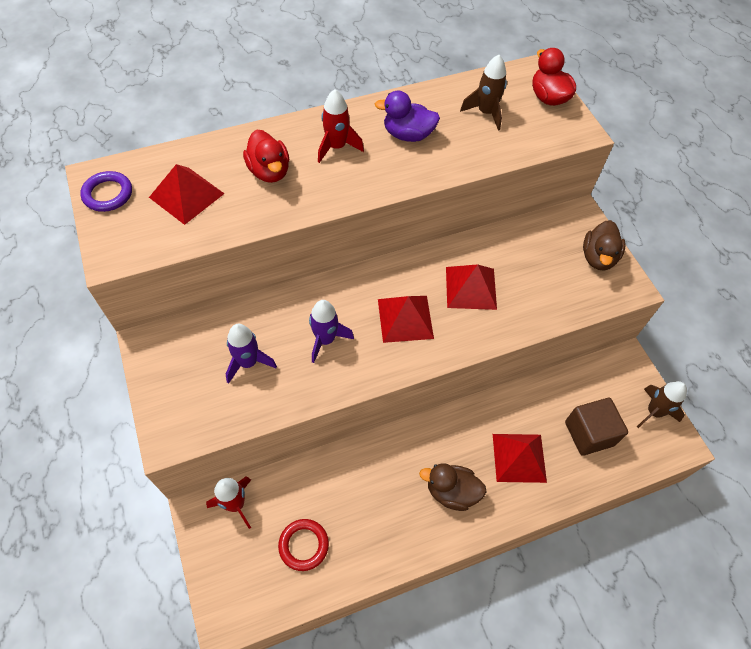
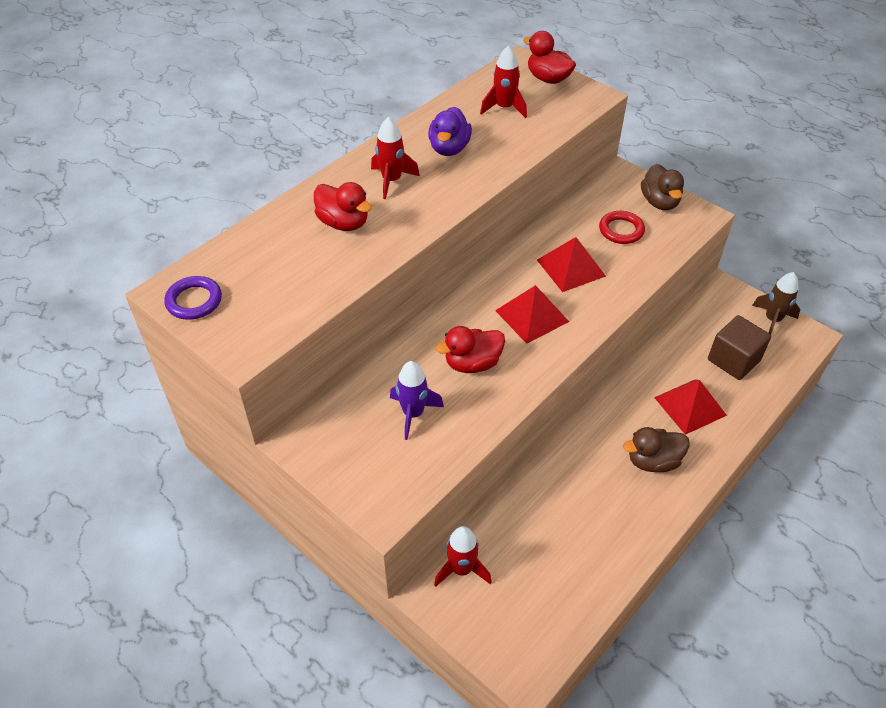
camera: 25 degrees left, 10 degrees down
red pyramid [149,164,225,225] -> none
red ring [278,519,329,571] -> red ring moved to [599,211,645,244]
purple rocket [309,300,354,363] -> red duck [436,326,505,373]
purple duck [375,91,440,142] -> purple duck turned 60 degrees counterclockwise [428,107,472,156]
brown rocket [460,55,507,131] -> red rocket [480,45,527,118]

